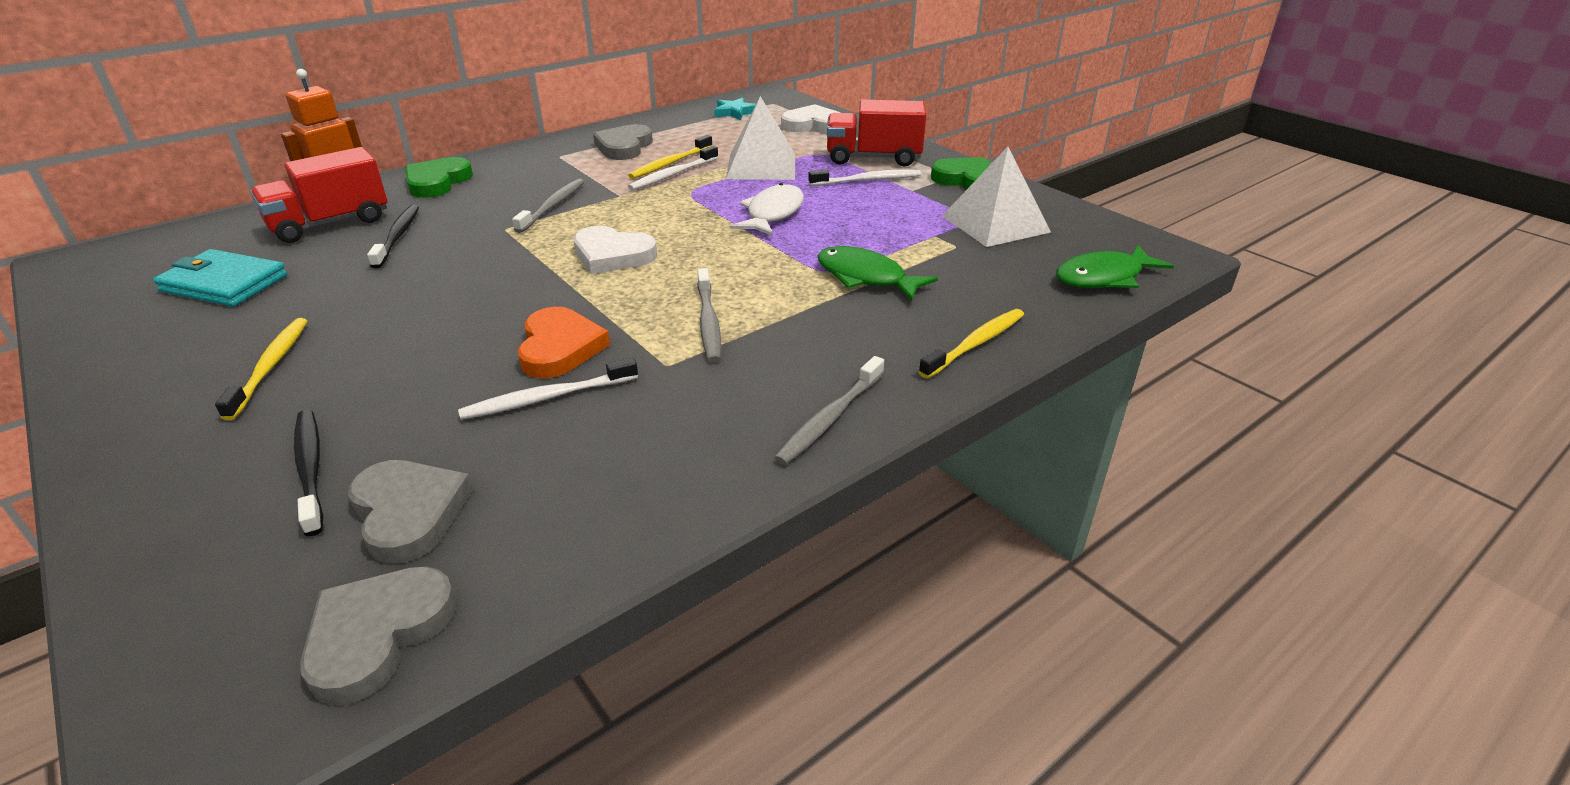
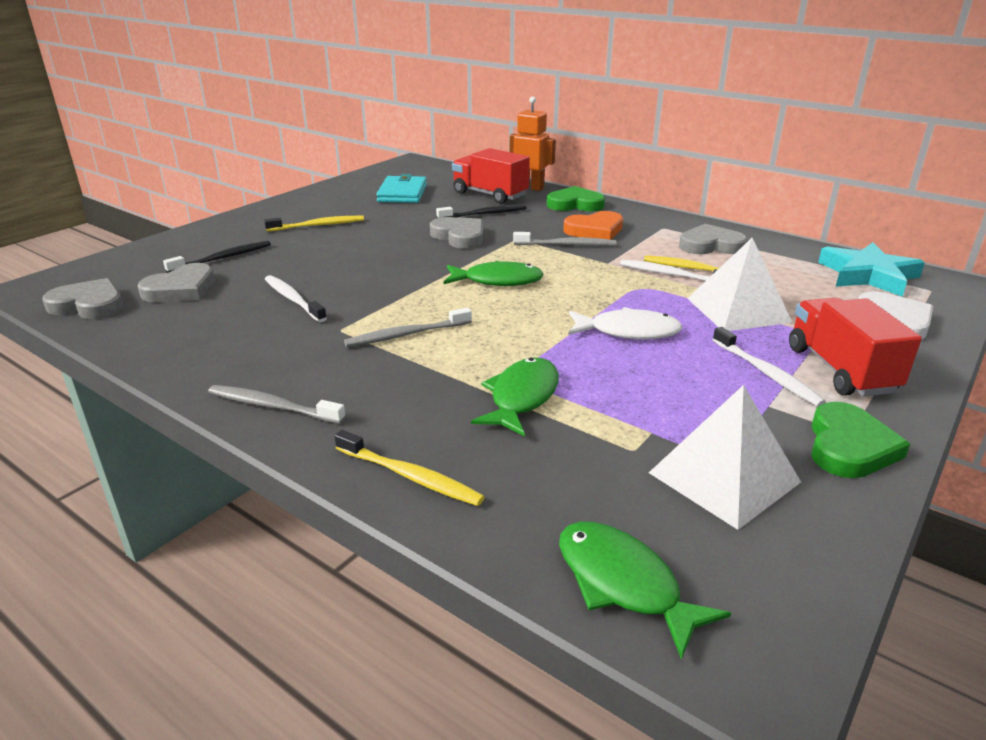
camera: 75 degrees right, 5 degrees down
orange heart [518,307,610,378] -> orange heart moved to [563,211,623,240]
white heart [573,226,657,274] -> green fish [444,261,544,286]
turquoise star [714,98,756,120] -> turquoise star [818,242,925,297], size x1.81
none -> grey heart [430,217,483,249]

